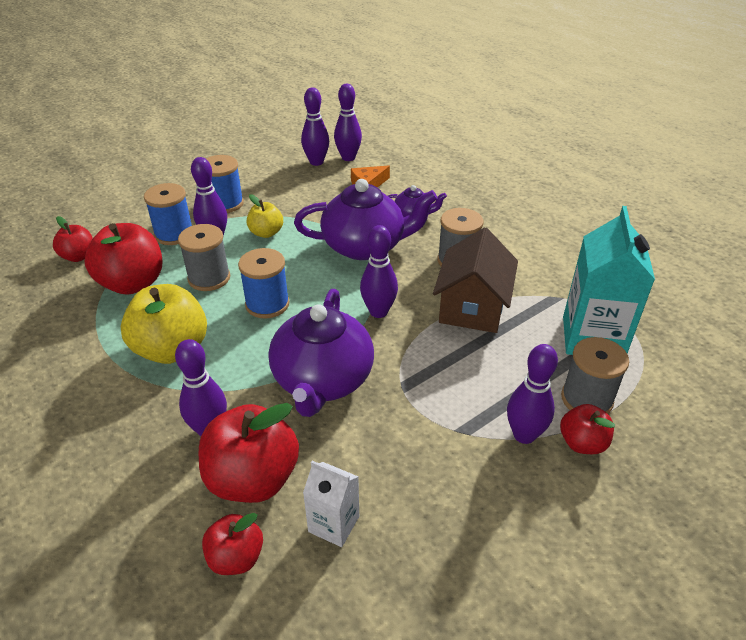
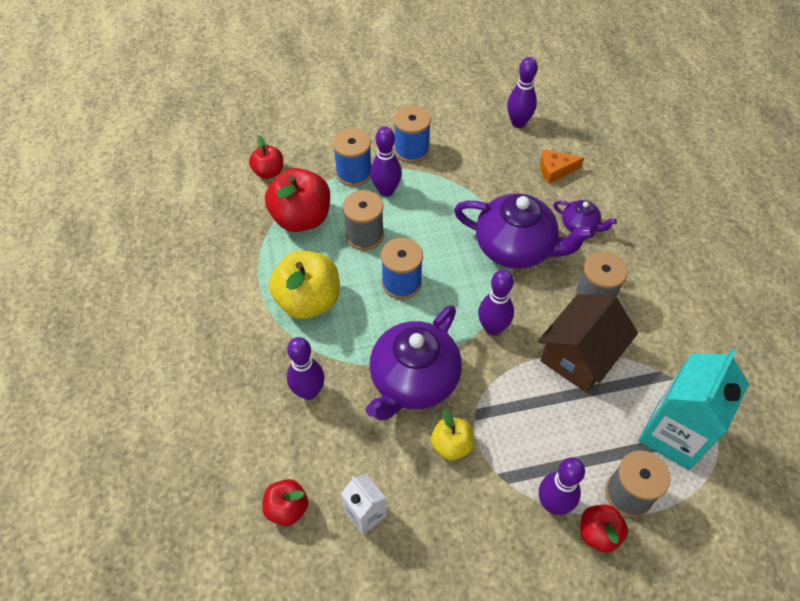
camera: 25 degrees right, 15 degrees up
red apple [199,403,299,503] -> none
yellow apple [247,194,283,238] -> yellow apple moved to [431,409,474,460]
purple bowling pin [334,84,362,161] -> none

